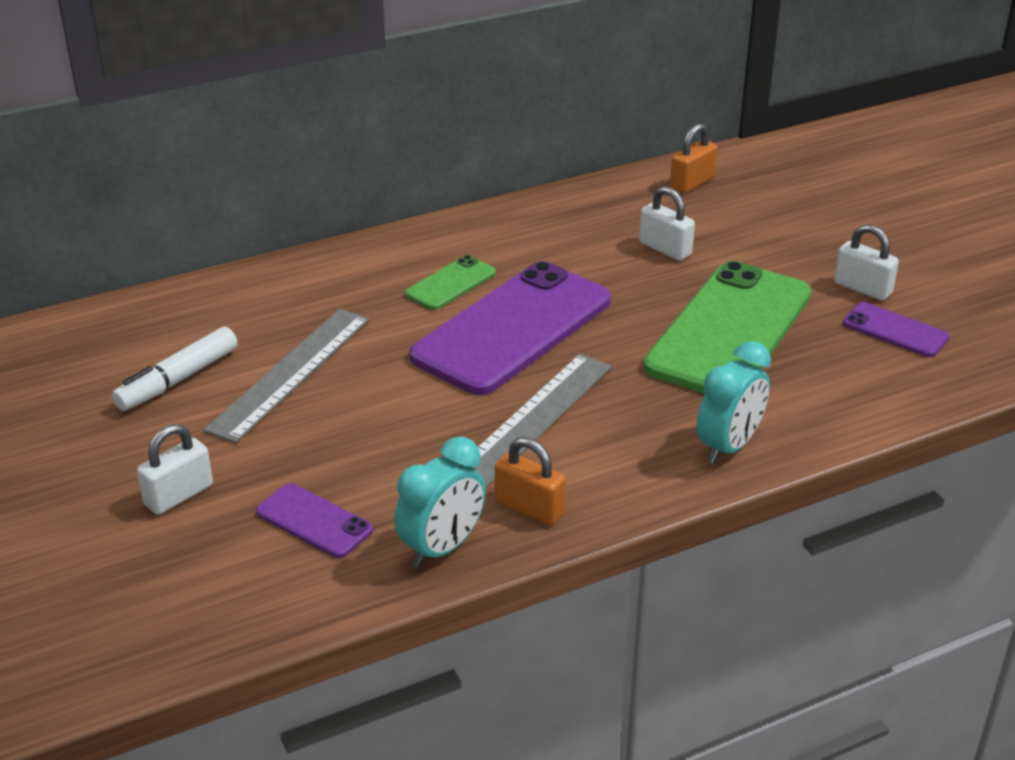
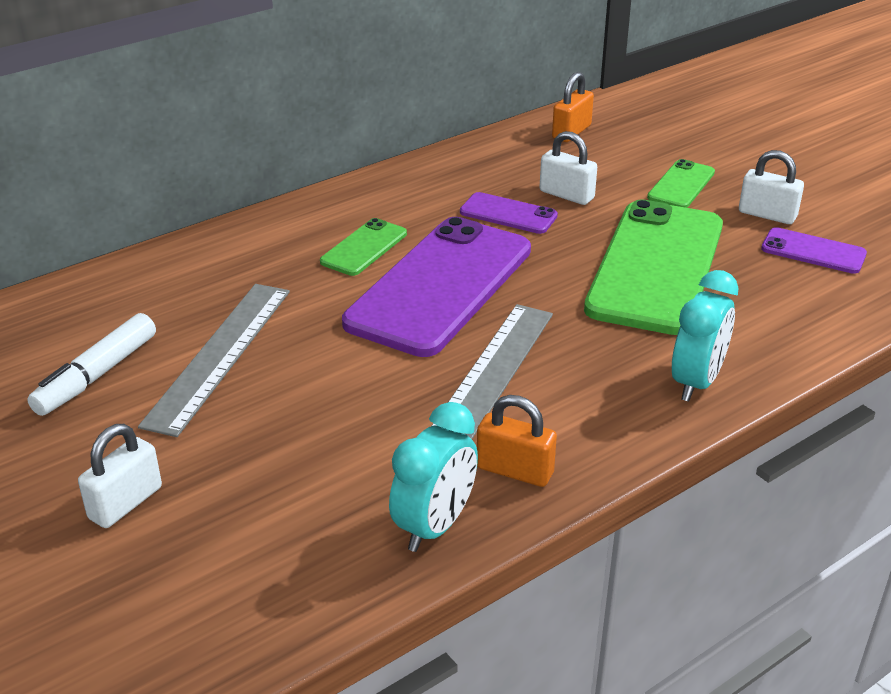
camera: 10 degrees left, 0 degrees up
purple phone [256,483,373,558] -> purple phone moved to [460,192,558,234]
none -> green phone [647,159,715,208]

